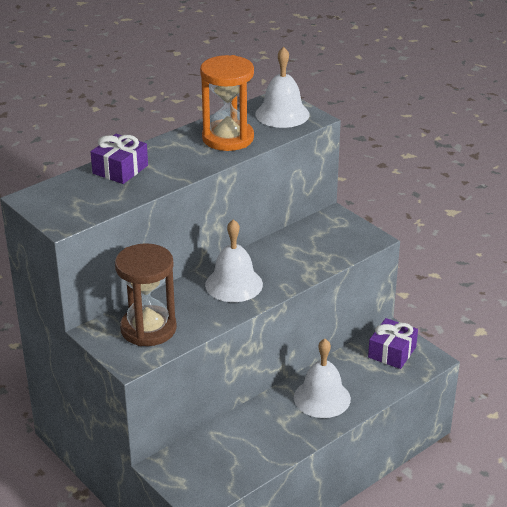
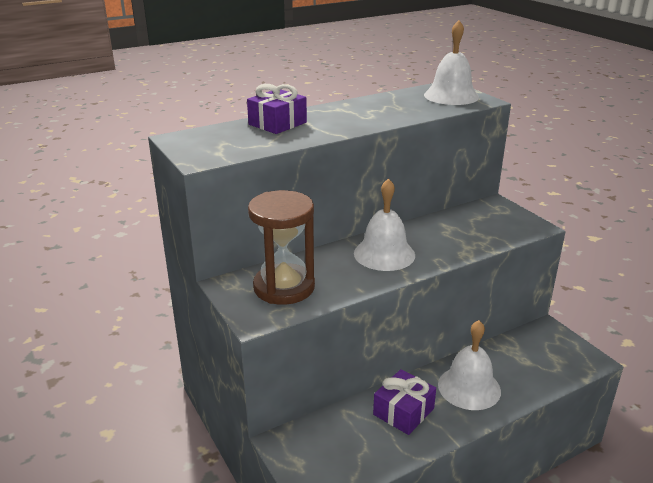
camera: 10 degrees right, 5 degrees down
orange hourglass [200,55,254,151] -> none
purple gift [368,318,418,369] -> purple gift moved to [373,369,436,435]

